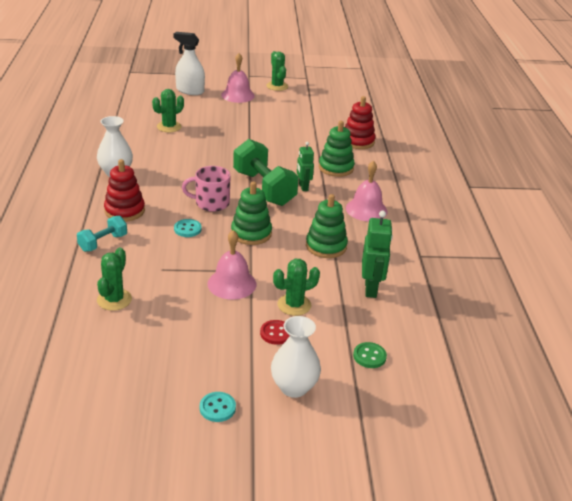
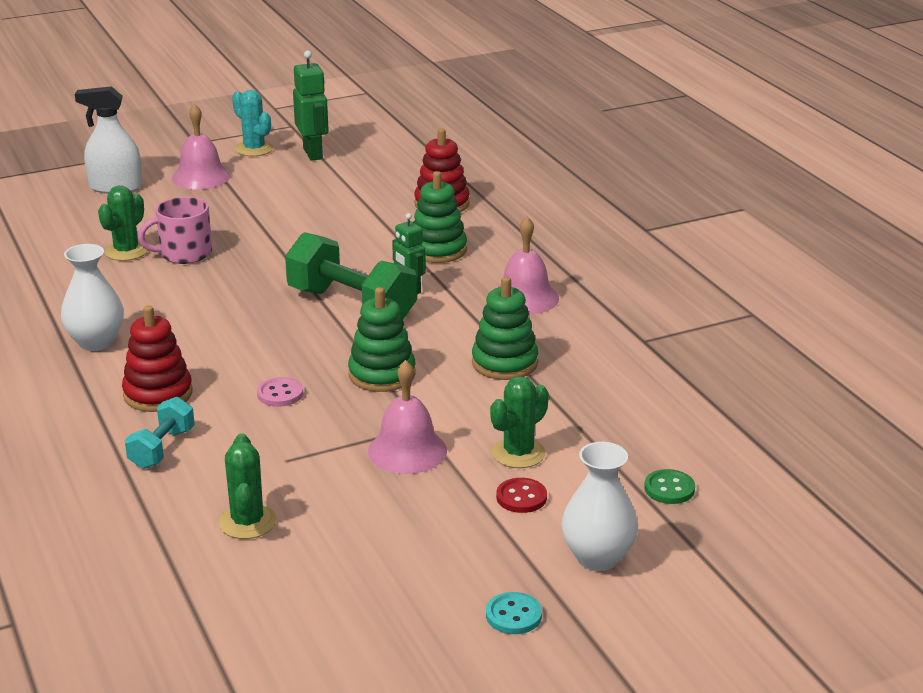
camera: 20 degrees left, 5 degrees down
turquoise button [174,219,202,237] -> pink button [257,377,303,407]
pink mug [182,166,230,212] -> pink mug moved to [138,196,212,264]
green cactus [266,51,288,91] -> turquoise cactus [232,90,273,156]
green robot [362,211,393,298] -> green robot moved to [293,50,329,161]

